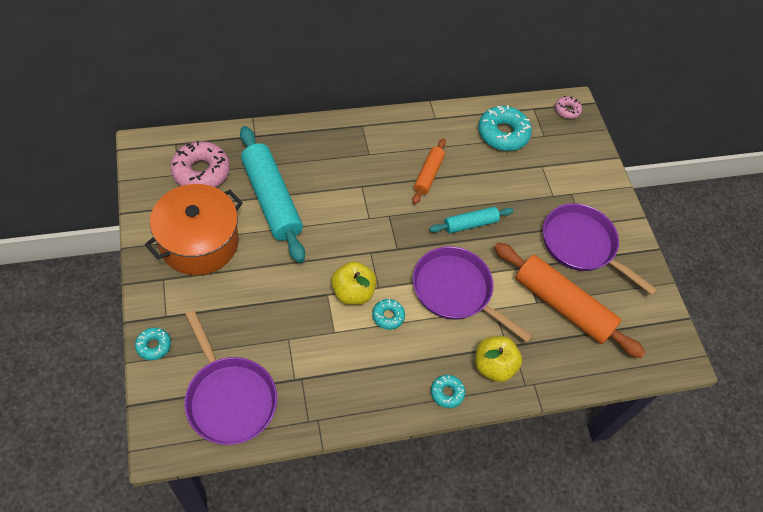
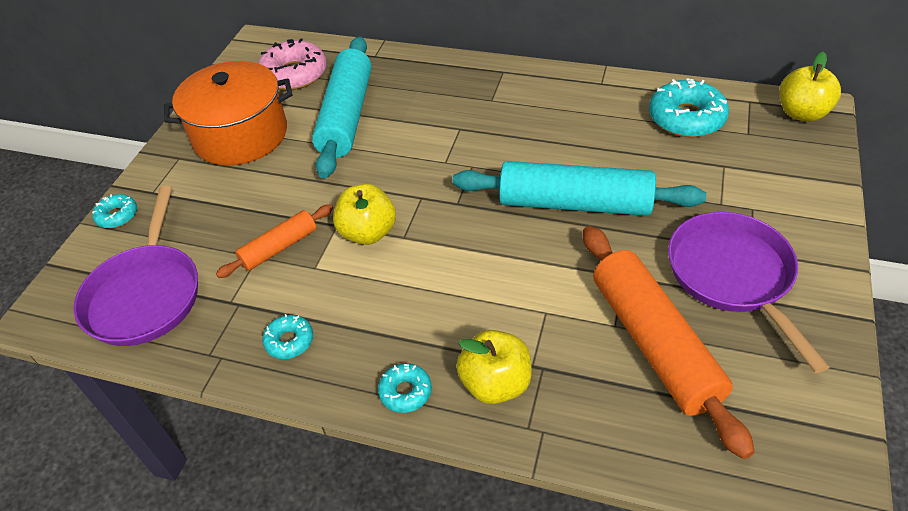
camera: 40 degrees right, 10 degrees down
turquoise donut [372,299,405,330] -> turquoise donut moved to [262,314,313,359]
orange rolling pin [413,138,446,204] -> orange rolling pin moved to [216,204,333,278]
purple pan [413,246,532,342] -> none
turquoise rolling pin [429,207,514,233] -> turquoise rolling pin [453,161,706,216], size x1.87
pink donut [555,96,582,119] -> yellow apple [780,52,841,122]

